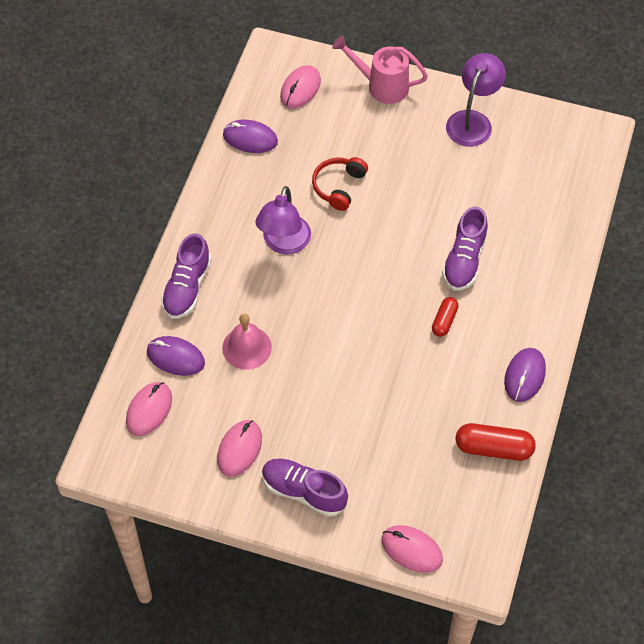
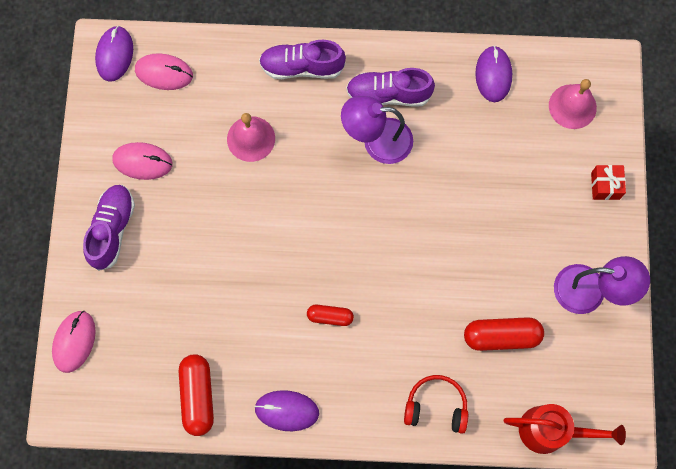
camera: 75 degrees right, 15 degrees up
purple mouse [147,336,205,376] -> purple mouse moved to [95,26,133,82]
pink mouse [280,65,321,109] -> pink bell [549,79,597,129]
red headphones [312,157,368,211] -> red headphones moved to [404,375,468,434]
pink watering can [332,35,428,104] -> red gift [591,165,626,200]
purple shoe [442,206,488,291] -> purple shoe moved to [346,68,435,107]
none -> red capsule [464,317,544,351]
none -> red watering can [504,404,626,454]

